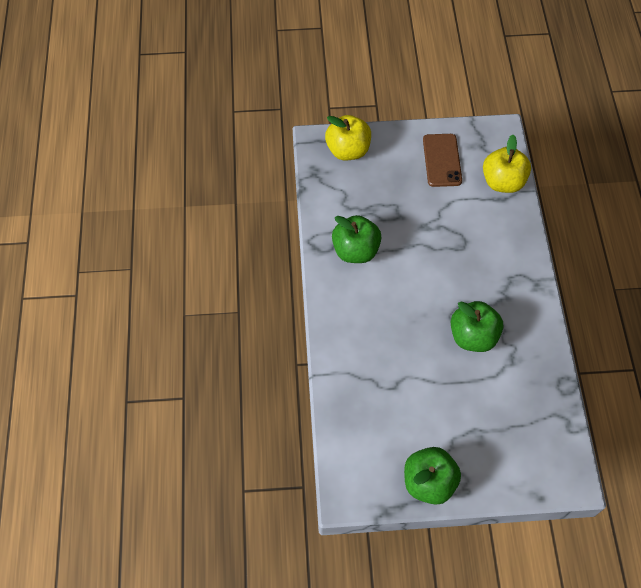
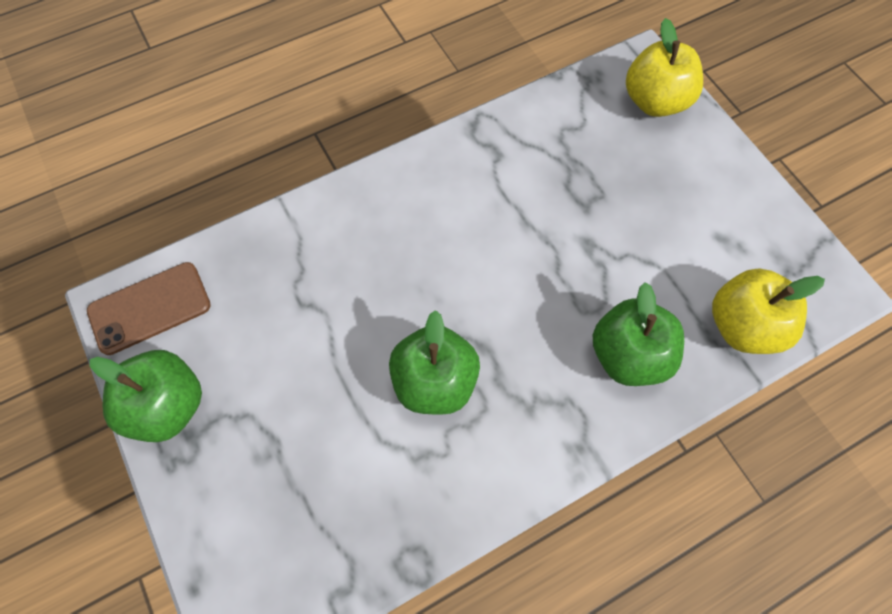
camera: 65 degrees right, 5 degrees up
green apple [332,215,382,263] -> green apple moved to [593,282,684,386]
brown phone [423,134,462,187] -> brown phone moved to [87,262,211,355]

